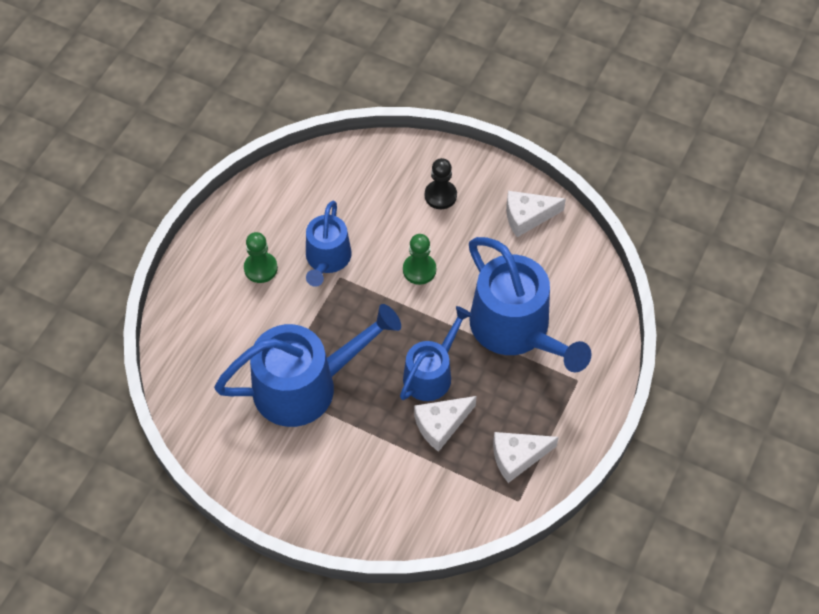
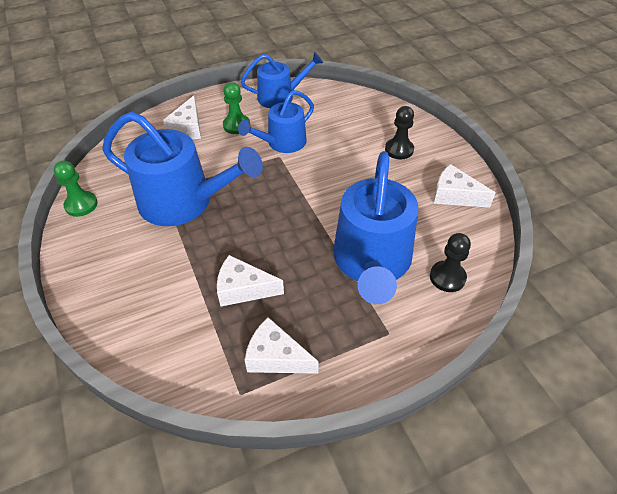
camera: 40 degrees right, 10 degrees down
blue watering can [400,306,472,401] -> blue watering can moved to [241,52,323,108]
green pawn [403,234,436,285] -> green pawn moved to [54,161,98,217]
none -> white cheese [163,95,201,139]
none -> black pawn [430,233,471,292]

